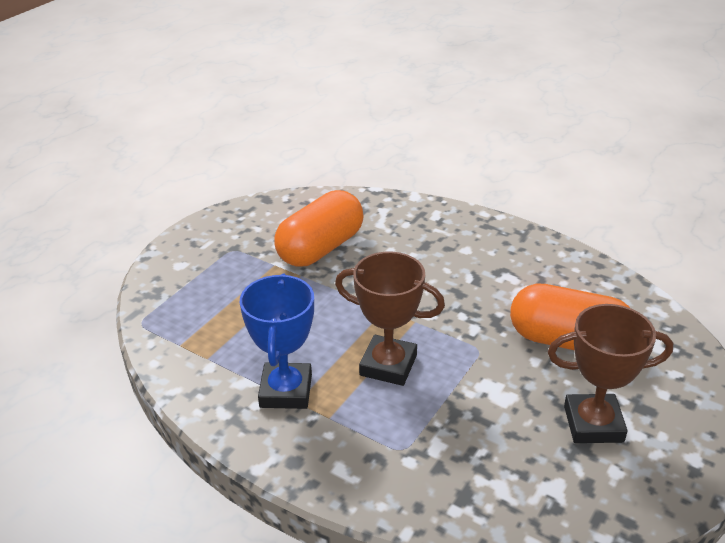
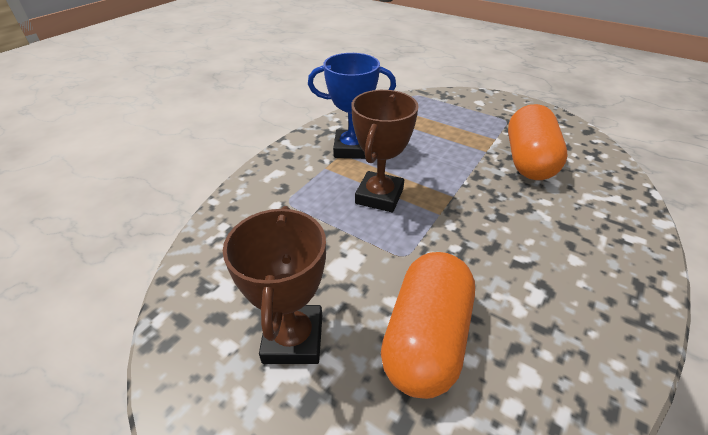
camera: 90 degrees right, 5 degrees up
orange capsule [274,190,364,267] -> orange capsule turned 60 degrees clockwise [508,104,567,180]

